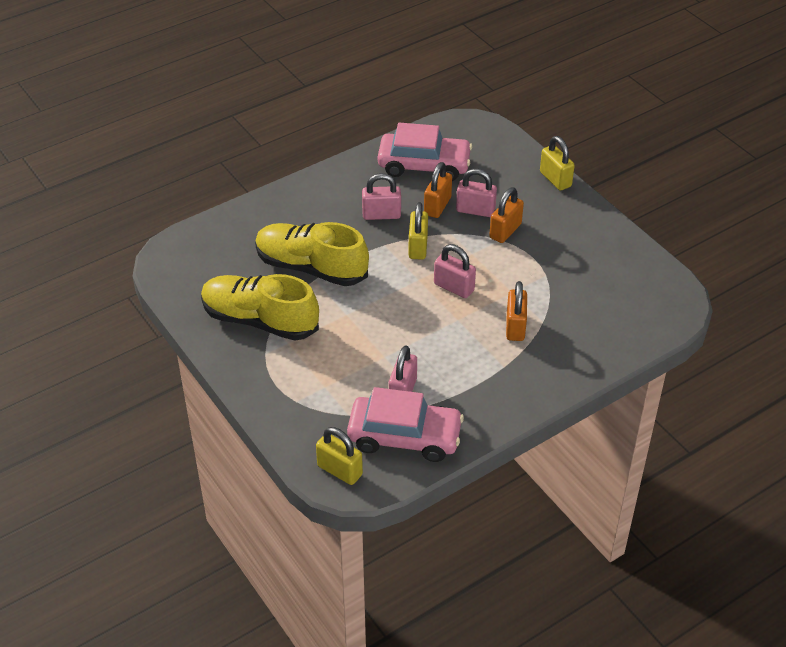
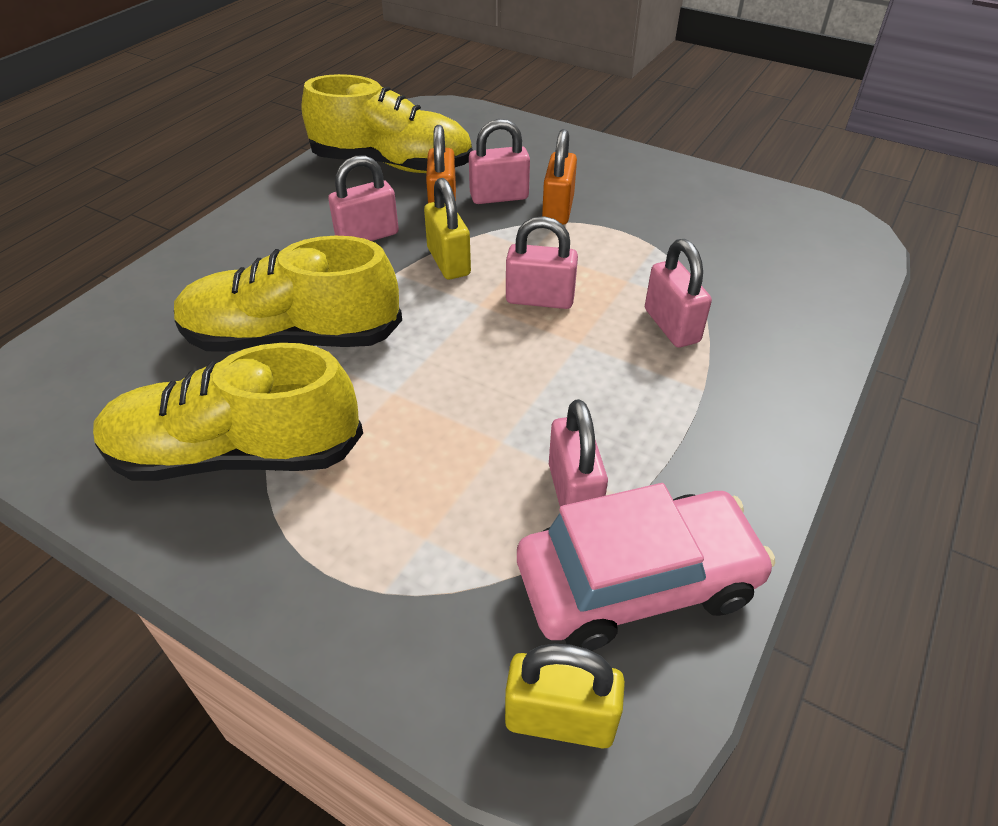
camera: 25 degrees left, 0 degrees up
pink car [378,123,472,181] -> yellow shoe [302,74,473,173]
orange padlock [506,281,527,341] -> pink padlock [645,239,712,347]
yellow padlock [540,136,575,191] -> none

